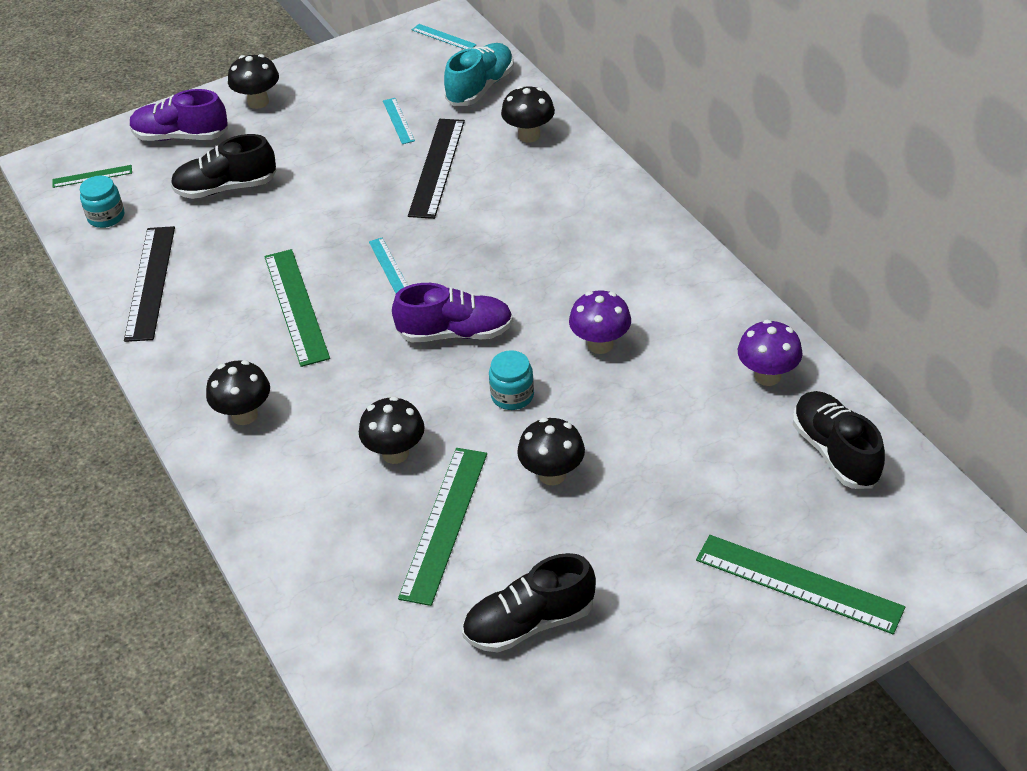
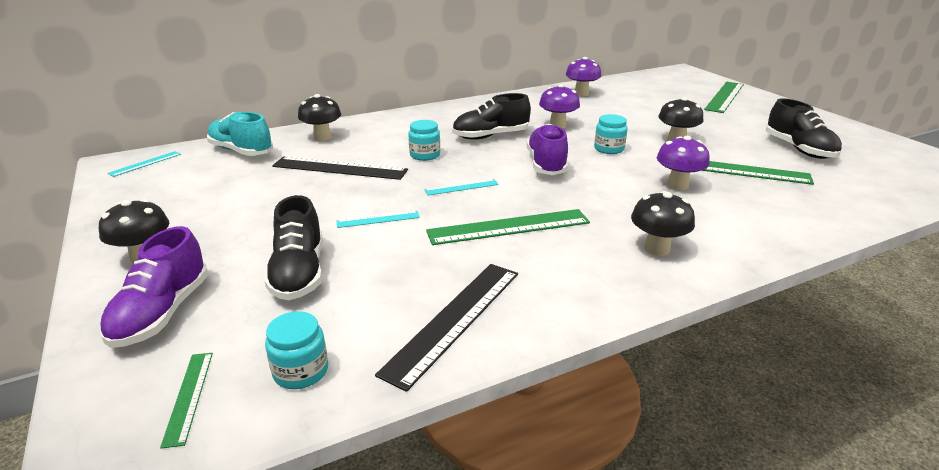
camera: 90 degrees left, 15 degrees down
black ruler [124,226,175,342] -> black ruler turned 60 degrees counterclockwise [375,264,518,392]
black mushroom [359,396,425,464] -> purple mushroom [657,136,710,190]
turquoise ruler [383,98,415,144] -> turquoise ruler moved to [336,211,420,228]
black shoe [793,391,885,489] -> black shoe moved to [452,93,531,140]
none -> turquoise jar [408,120,440,161]

